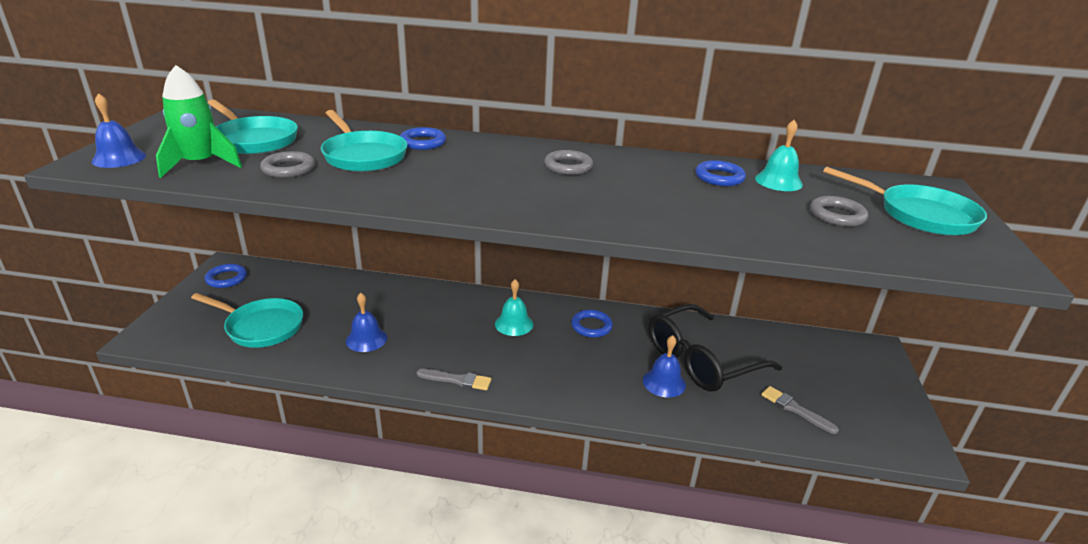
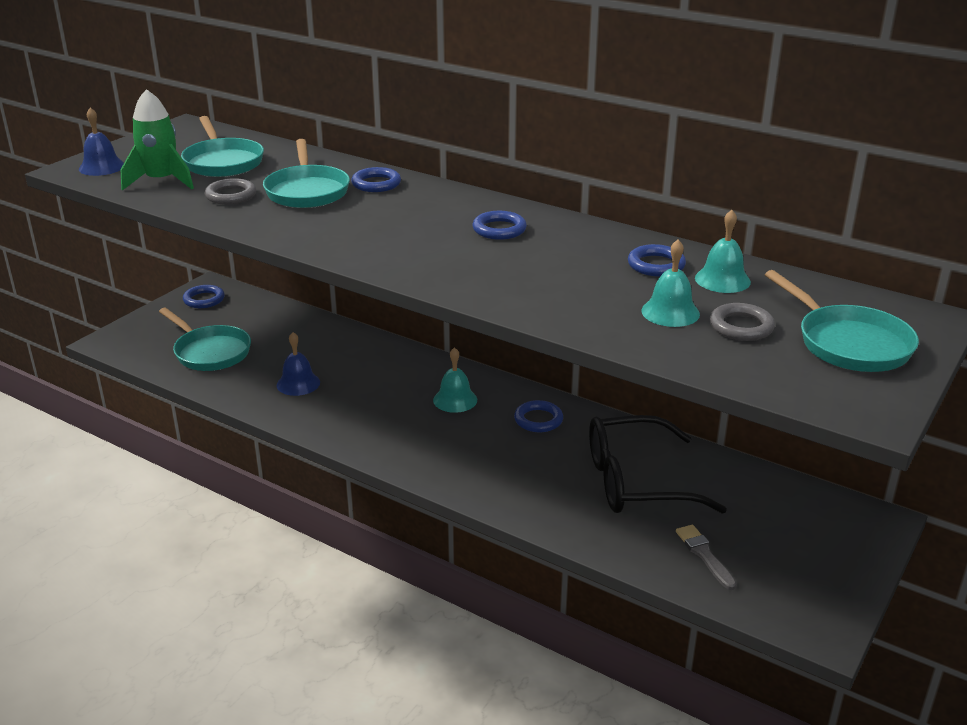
camera: 25 degrees right, 0 degrees up
grey brush [416,369,491,390] -> none
grey ring [544,150,593,175] -> blue ring [473,211,527,240]
blue bell [643,335,686,398] -> none
none -> turquoise bell [641,240,700,327]

